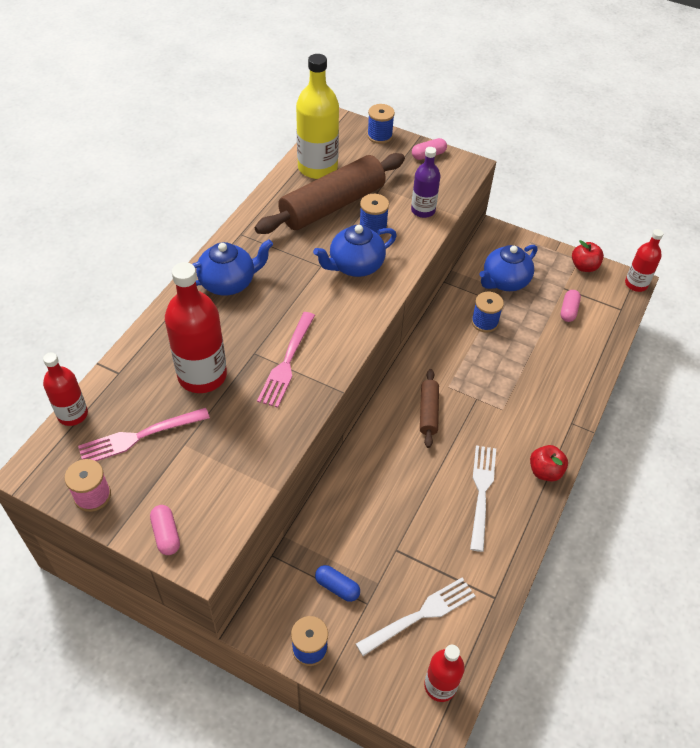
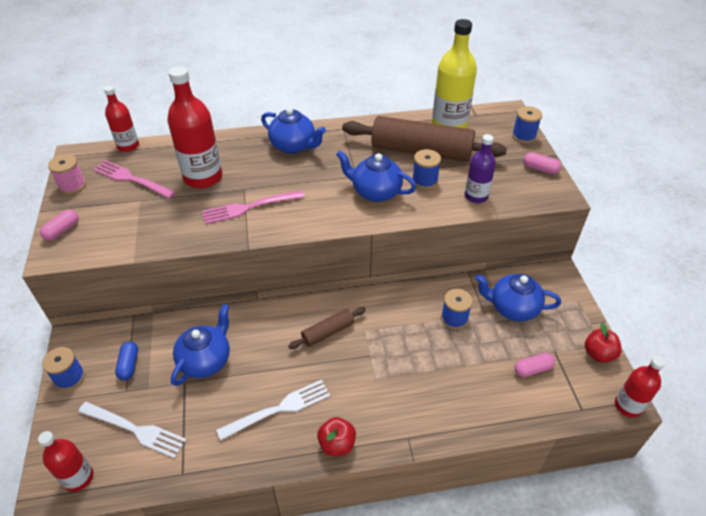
camera: 55 degrees right, 5 degrees down
none -> blue teapot [171,304,230,386]

